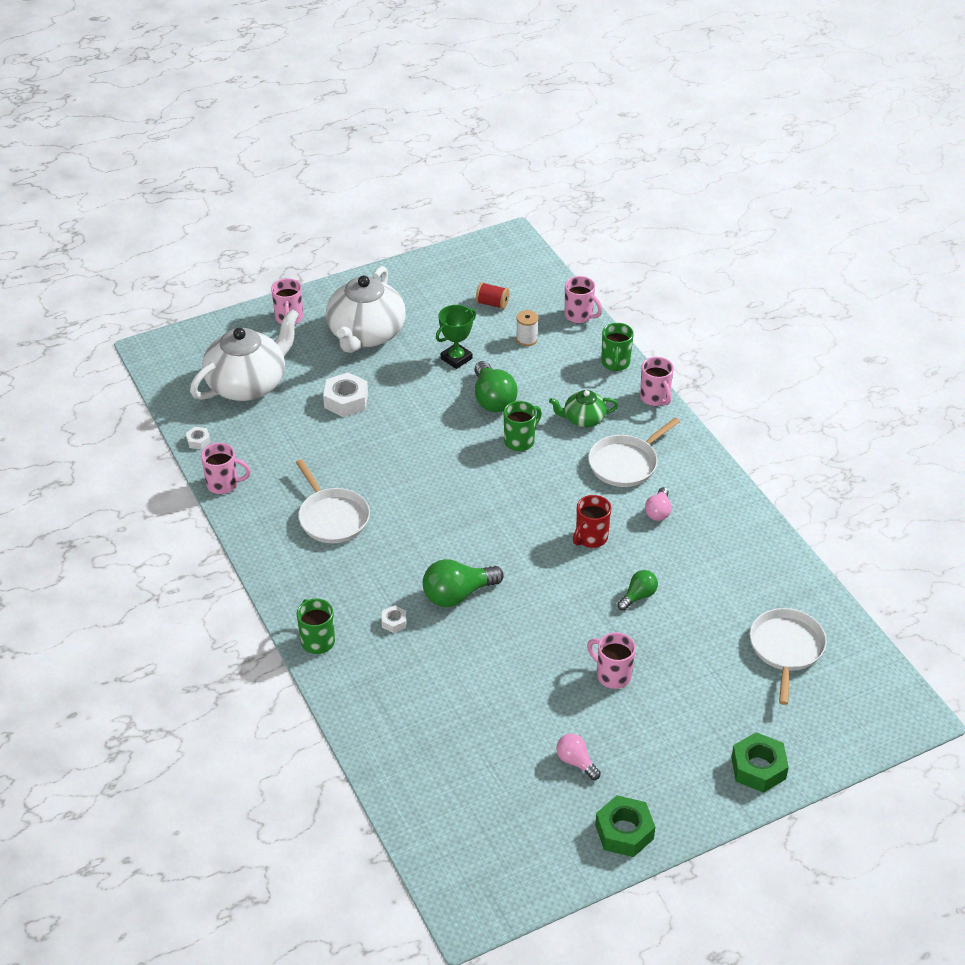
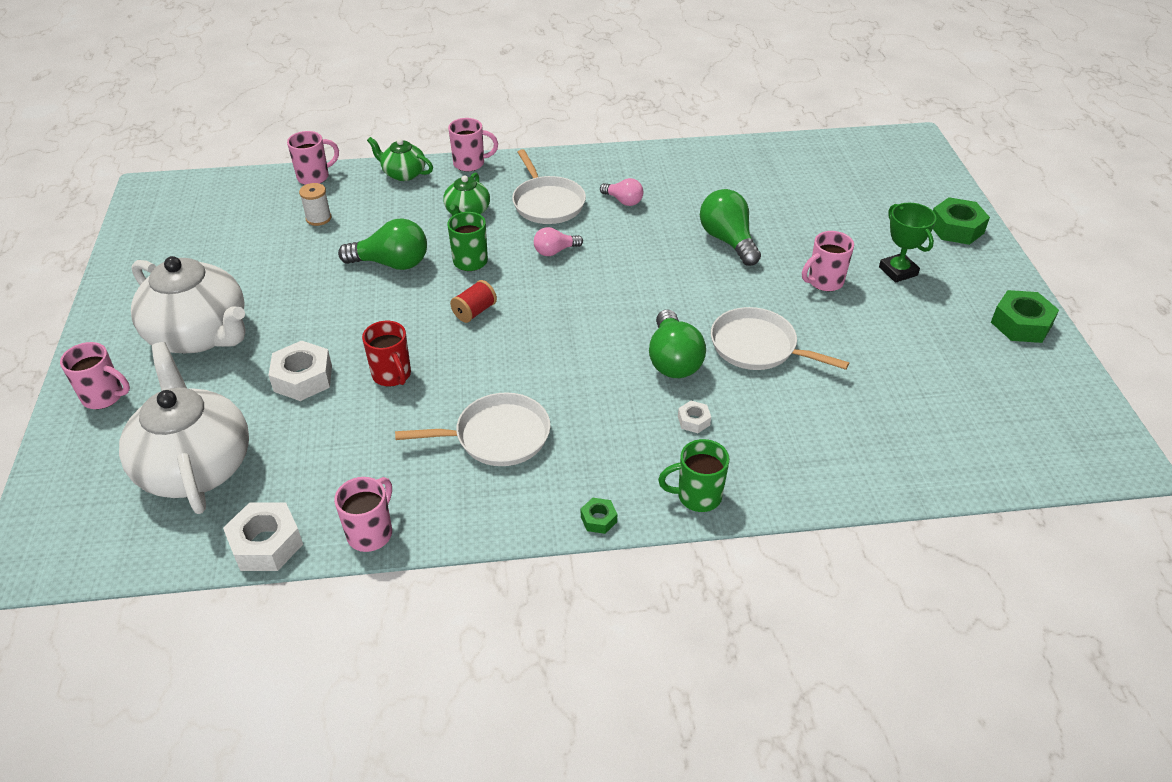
camera: 70 degrees left, 0 degrees up
white nut [186,427,211,450] -> white nut [223,502,303,571], size x1.94
green trophy [436,305,476,369] -> green trophy moved to [879,203,936,283]
red spool [476,282,509,309] -> red spool moved to [450,280,497,323]
pink light bulb [556,734,601,780] -> pink light bulb moved to [534,227,583,256]
red mug [573,495,611,548] -> red mug moved to [362,321,411,387]
green mug [601,323,634,371] -> green teapot [367,137,433,181]
green light bulb [618,570,658,611] -> green light bulb [700,189,761,266], size x1.73
white pan [750,608,827,705] -> white pan moved to [711,307,849,370]
none -> green nut [581,498,617,534]

